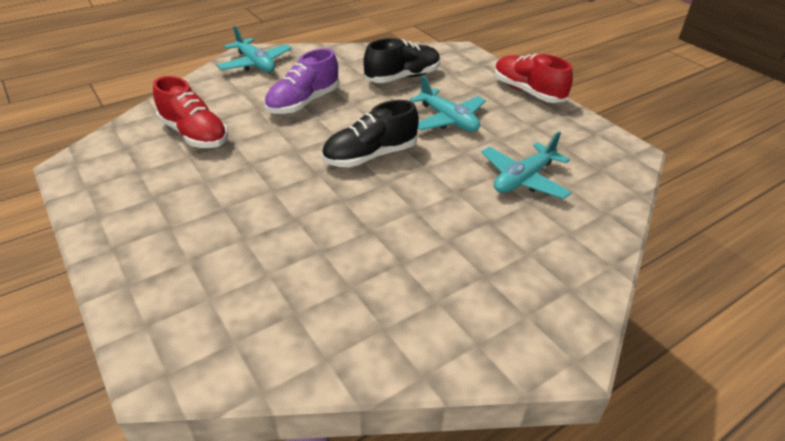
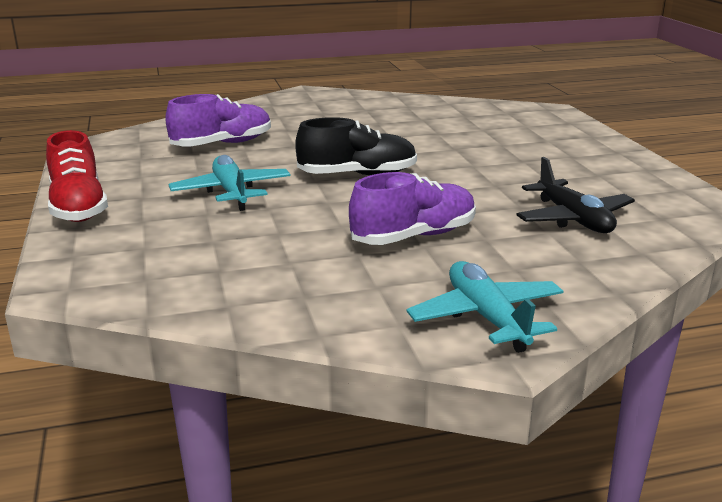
camera: 160 degrees left, 15 degrees down
red shoe [153,76,228,148] -> black plane [516,157,635,233]
black shoe [363,38,440,83] -> none
turquoise plane [481,132,572,199] -> purple shoe [165,94,271,146]

